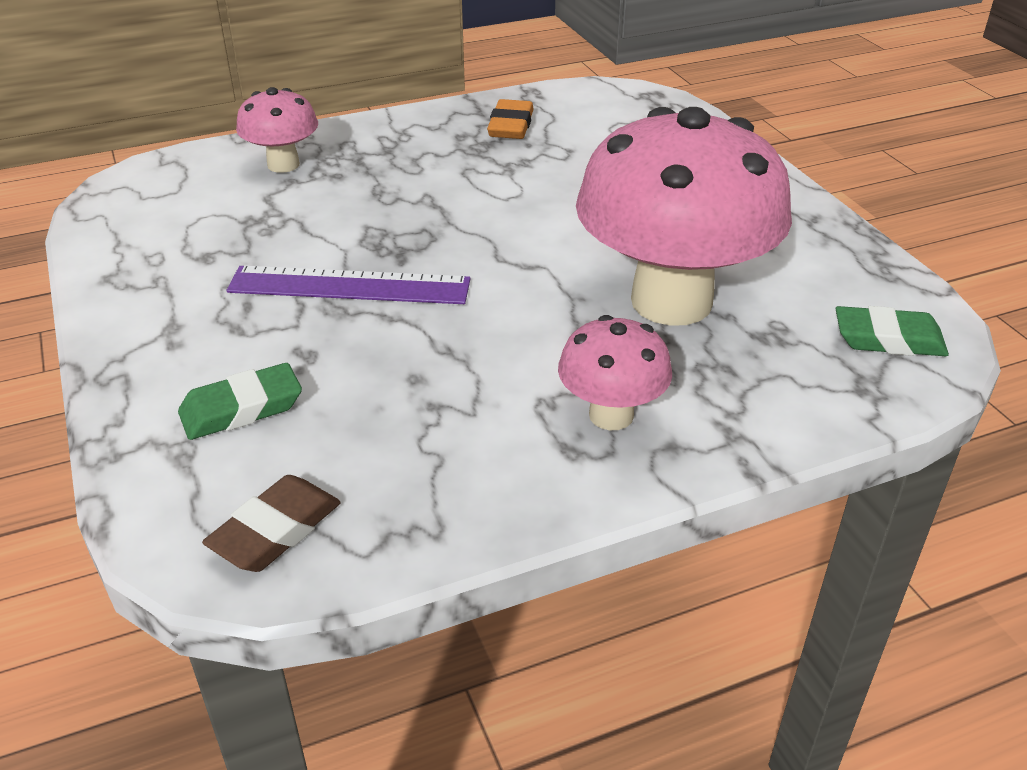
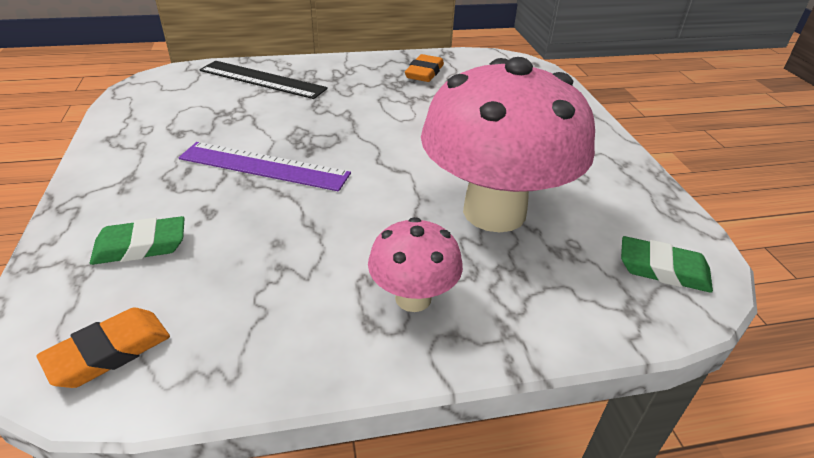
camera: 10 degrees right, 0 degrees up
brown eraser [202,475,341,572] -> orange eraser [36,307,170,388]
pink mushroom [236,87,318,173] -> black ruler [199,61,328,99]

